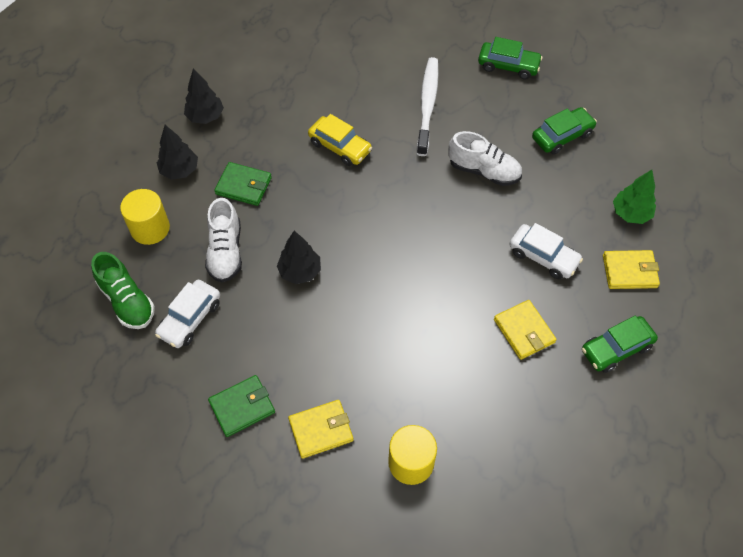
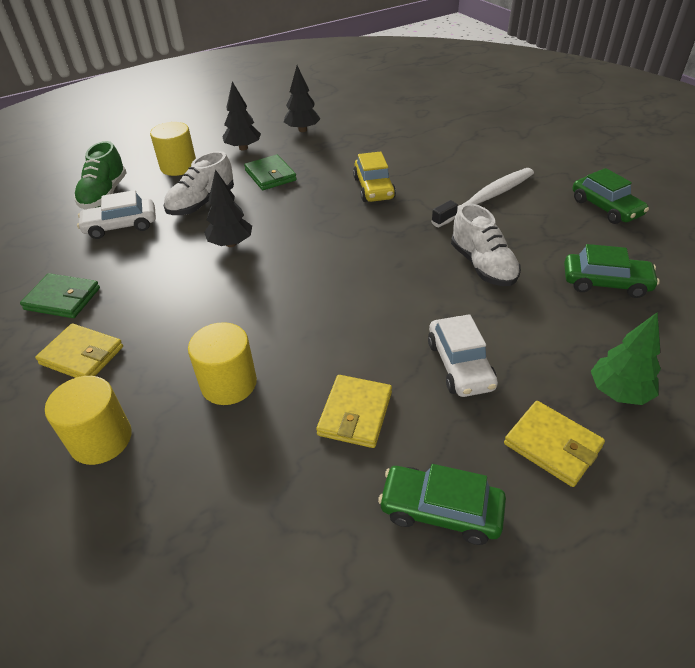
camera: 45 degrees right, 15 degrees down
none -> yellow cylinder [188,322,257,405]

